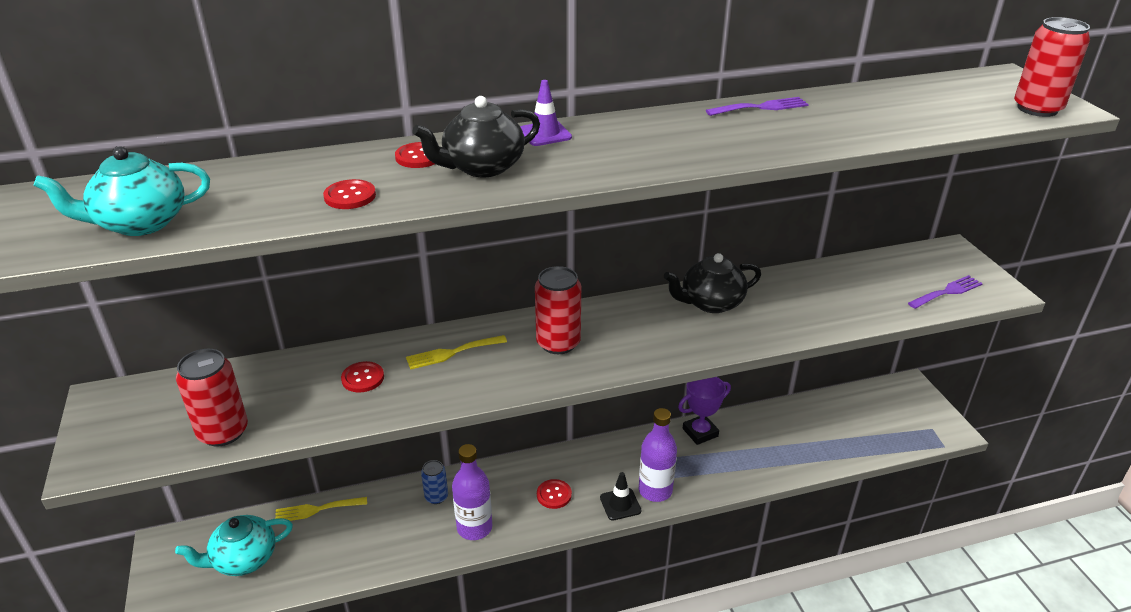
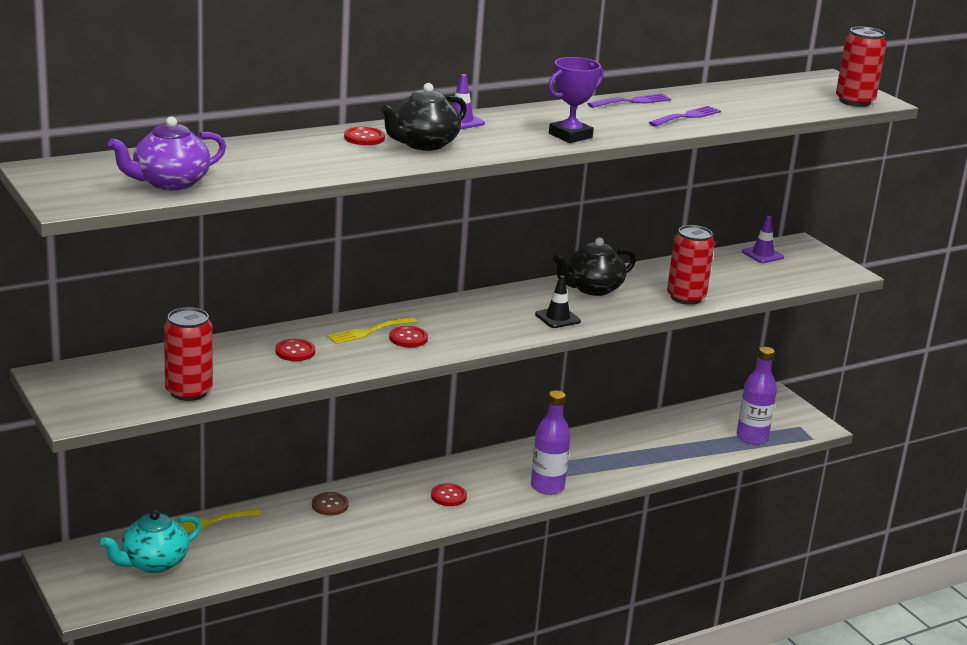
camera: 15 degrees left, 10 degrees down
turquoise teapot [33,147,210,236] -> purple teapot [108,117,226,191]
red button [323,179,376,209] -> red button moved to [389,326,428,347]
blue can [421,460,448,504] -> brown button [312,492,349,515]
purple bottle [452,444,492,540] -> purple bottle moved to [737,347,777,444]
red can [535,266,581,354] -> red can moved to [667,225,715,305]
black traffic cone [600,472,641,521] -> black traffic cone moved to [535,275,581,328]
purple trophy [678,377,731,445] -> purple trophy moved to [548,57,604,143]
purple fork [908,275,983,309] -> purple fork moved to [649,106,721,127]
none -> purple traffic cone [742,216,784,263]

